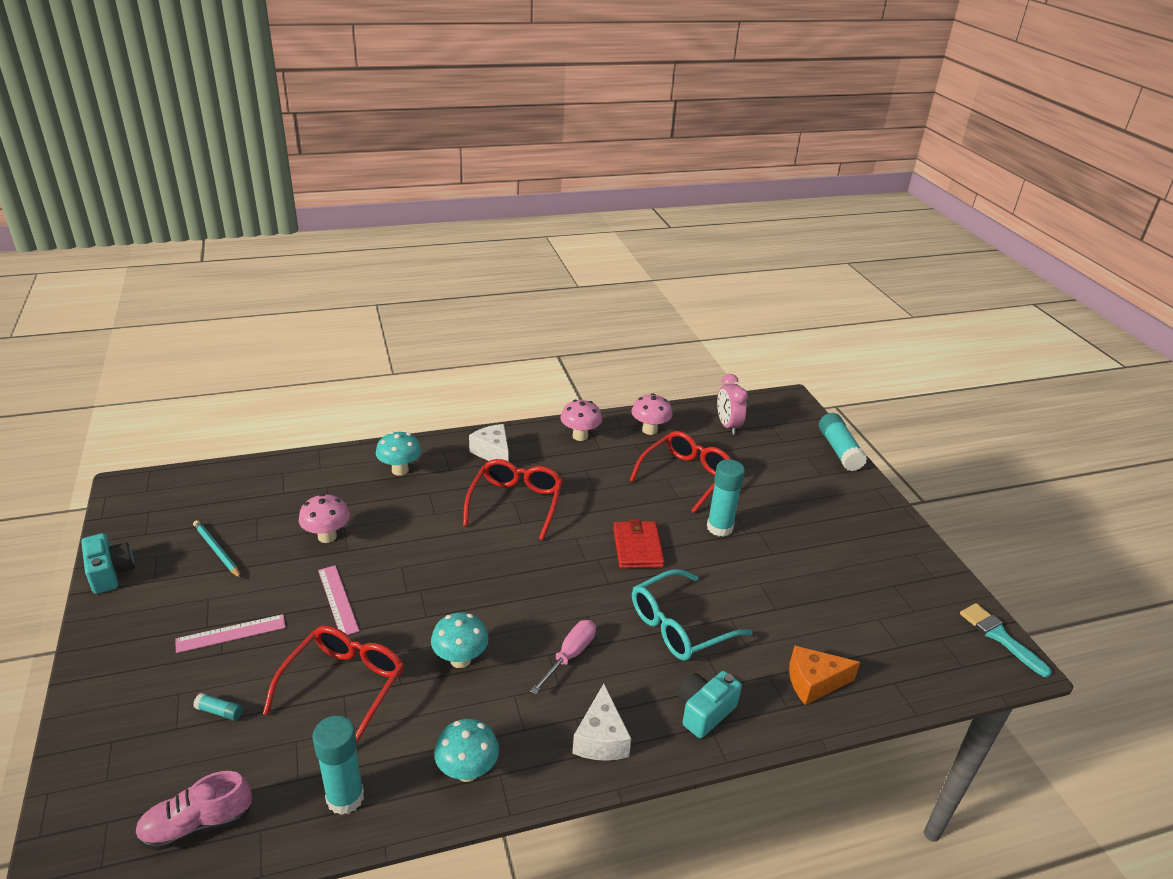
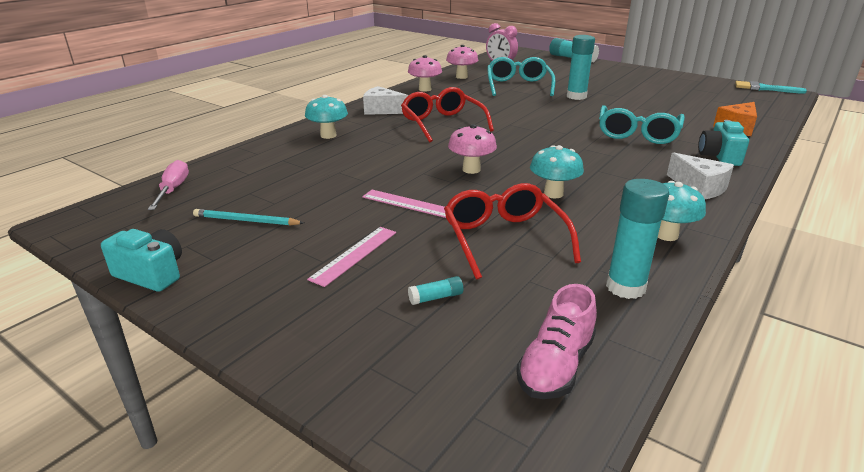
camera: 35 degrees left, 5 degrees down
pink mushroom [299,494,350,543] -> pink mushroom moved to [448,124,497,174]
pink screwdriver [530,620,596,695] -> pink screwdriver moved to [148,160,189,210]
red wallet [613,519,665,568] -> none
red glasses [629,431,731,513] -> turquoise glasses [487,57,555,96]

